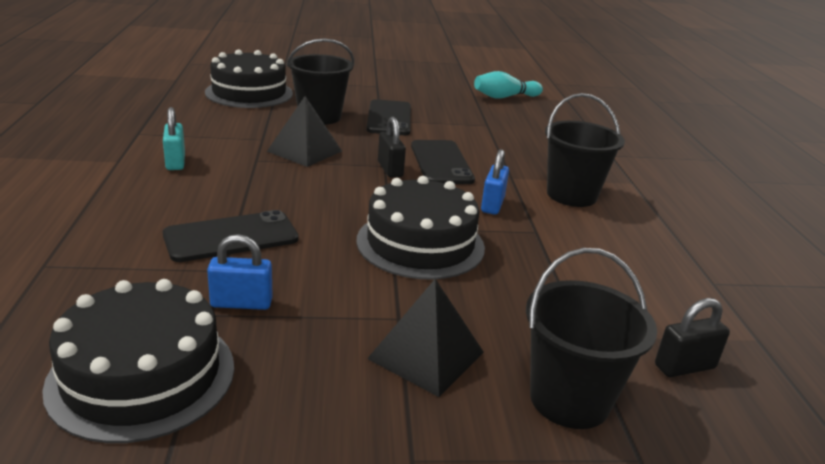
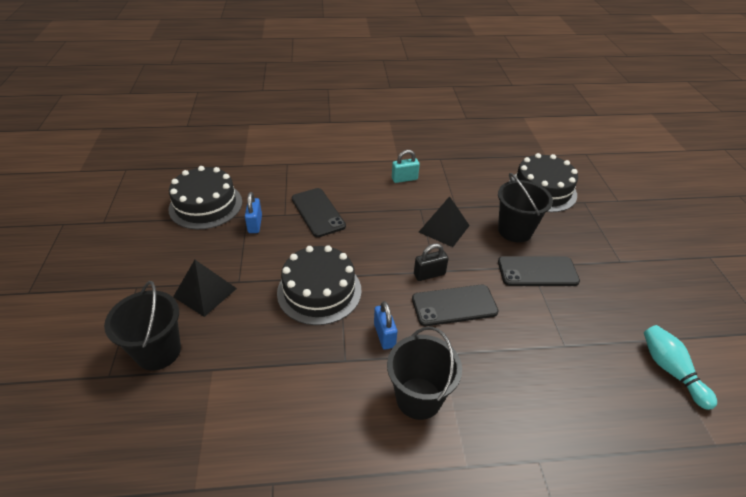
camera: 90 degrees right, 15 degrees up
blue padlock [481,149,509,215] -> blue padlock turned 60 degrees clockwise [374,301,397,350]
black padlock [655,298,730,377] -> none

